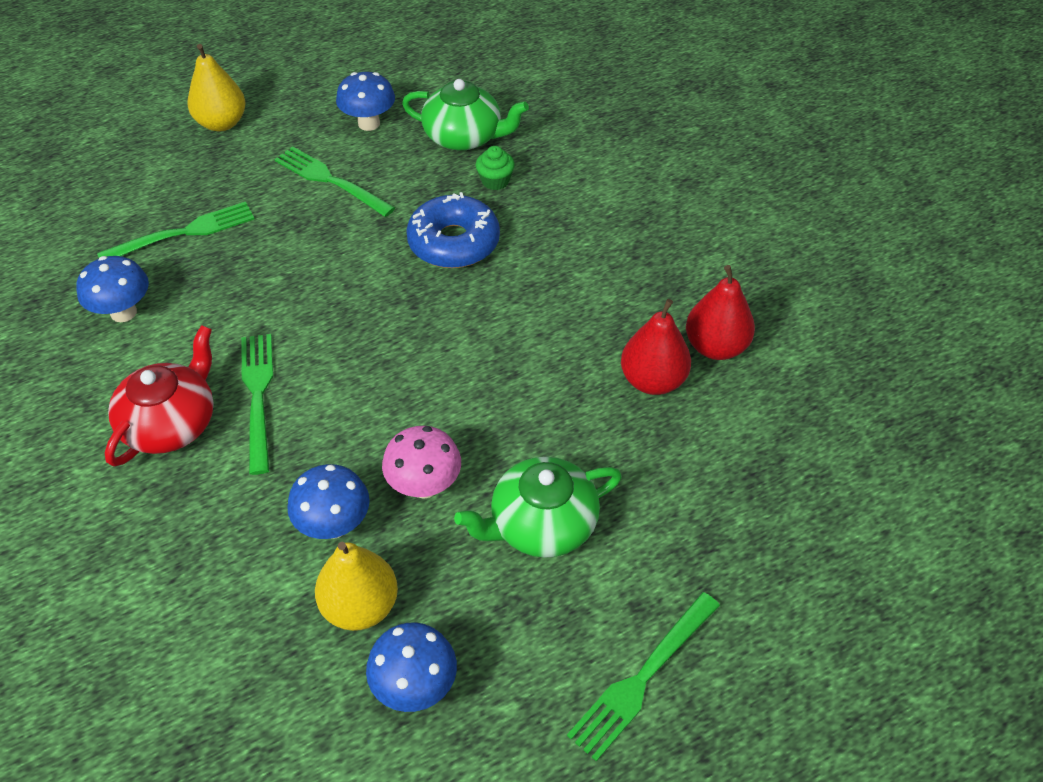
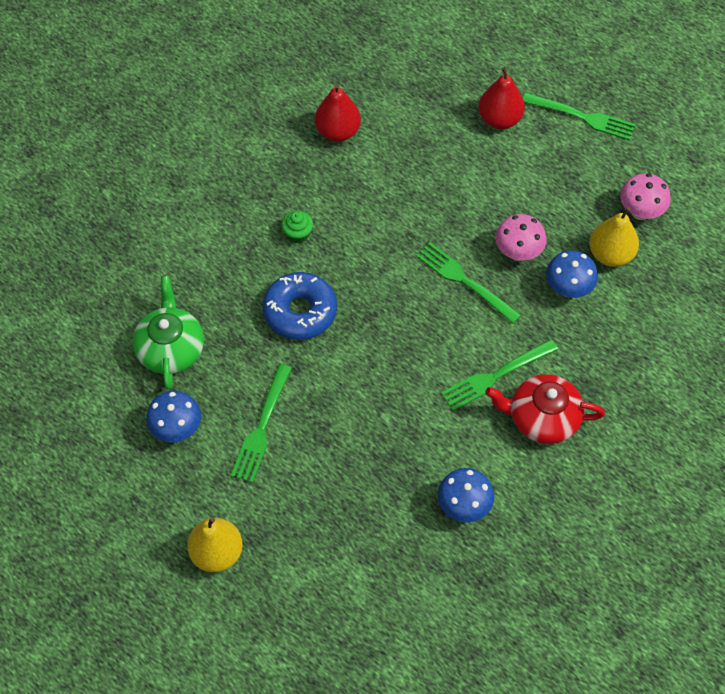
camera: 110 degrees left, 10 degrees up
green fork [97,202,255,258] -> green fork moved to [416,242,521,324]
blue mushroom [366,622,457,712] -> pink mushroom [620,173,671,220]
green teapot [454,457,622,558] -> none
green cupcake [476,146,515,190] -> green cupcake moved to [281,211,313,244]
red pear [621,299,691,395] -> red pear moved to [479,67,525,129]

